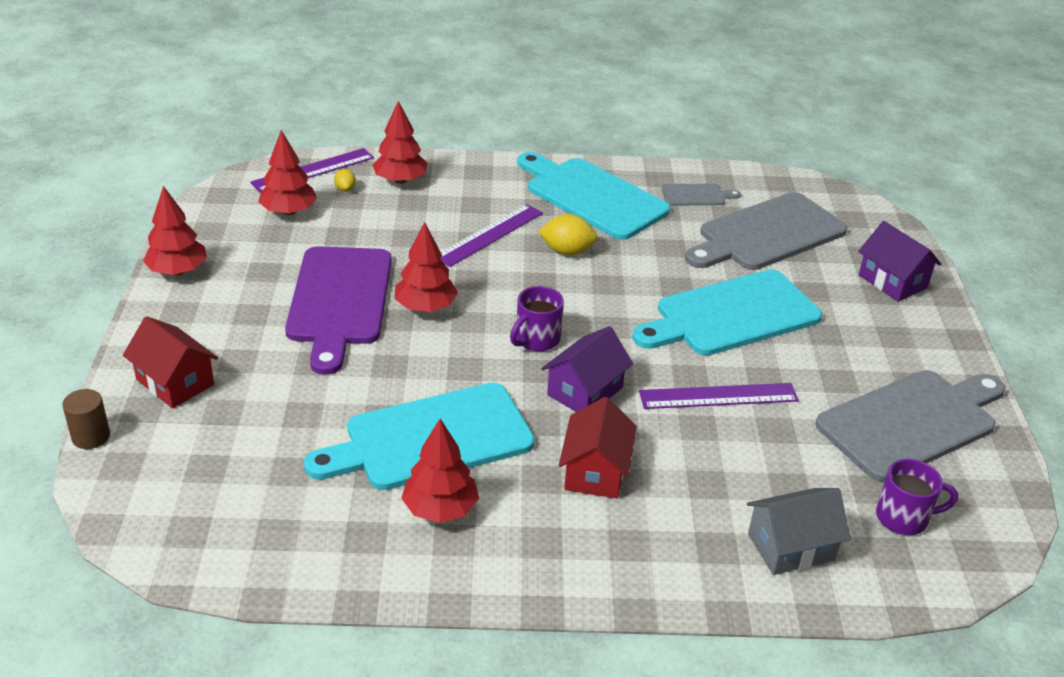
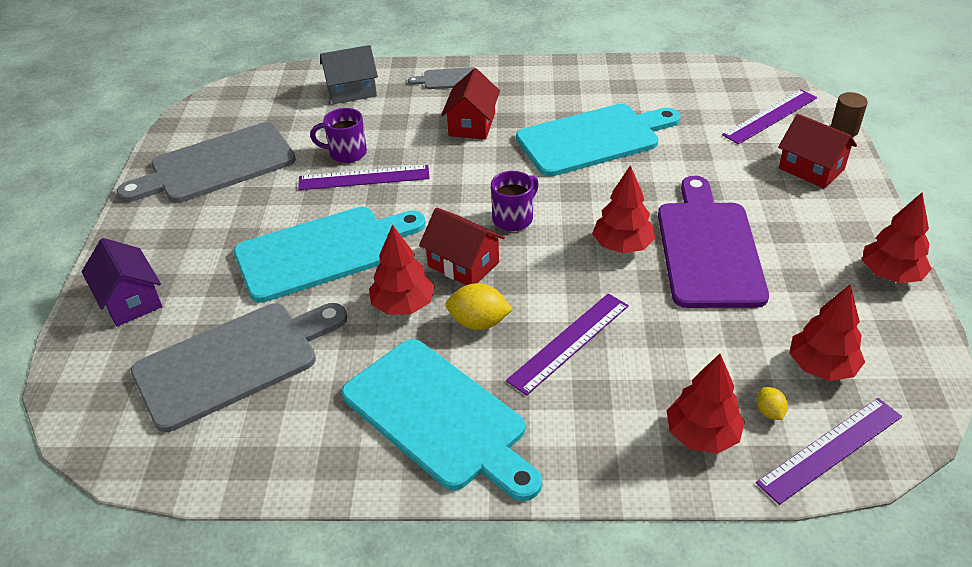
camera: 175 degrees left, 5 degrees up
red tree [401,419,479,523] -> red tree moved to [369,224,435,315]
purple house [541,326,633,412] -> none
grey cutting board [662,184,741,206] -> grey cutting board moved to [408,67,476,89]
purple mug [876,459,958,535] -> purple mug moved to [310,108,367,163]
none -> red house [419,208,505,285]
none -> purple ruler [722,89,817,144]

